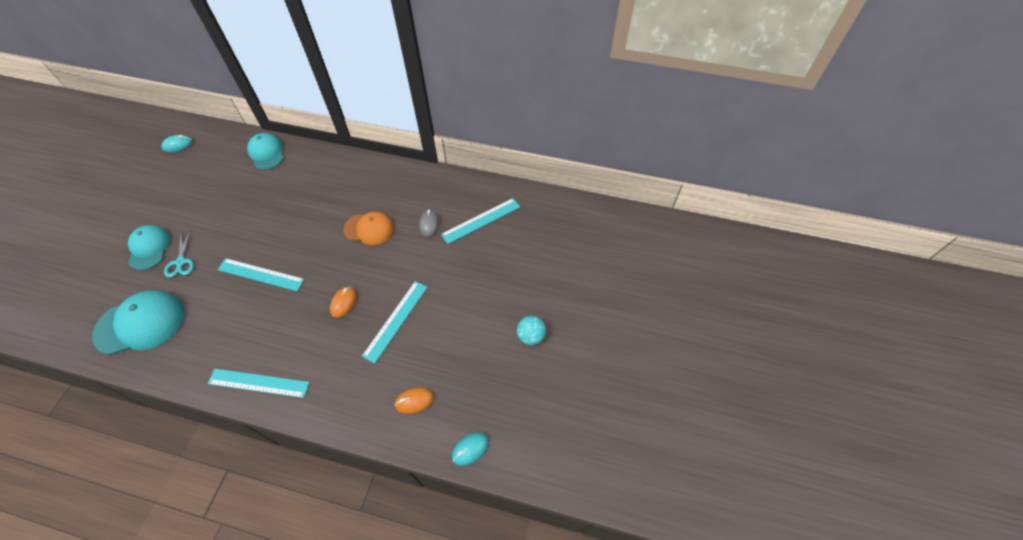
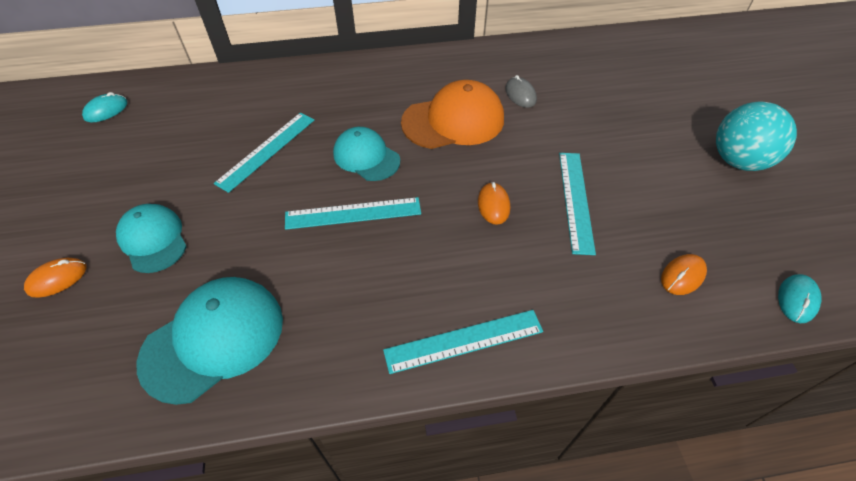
camera: 25 degrees left, 5 degrees down
turquoise scissors [164,230,194,278] -> none
turquoise cap [247,133,284,170] -> turquoise cap moved to [333,127,400,181]
orange cap [343,212,394,245] -> orange cap [401,80,504,149], size x1.53
turquoise ruler [441,198,520,244] -> turquoise ruler moved to [214,113,314,193]
turquoise ball [517,316,546,345] -> turquoise ball [716,101,797,171], size x1.74
none -> orange mouse [24,258,87,297]

